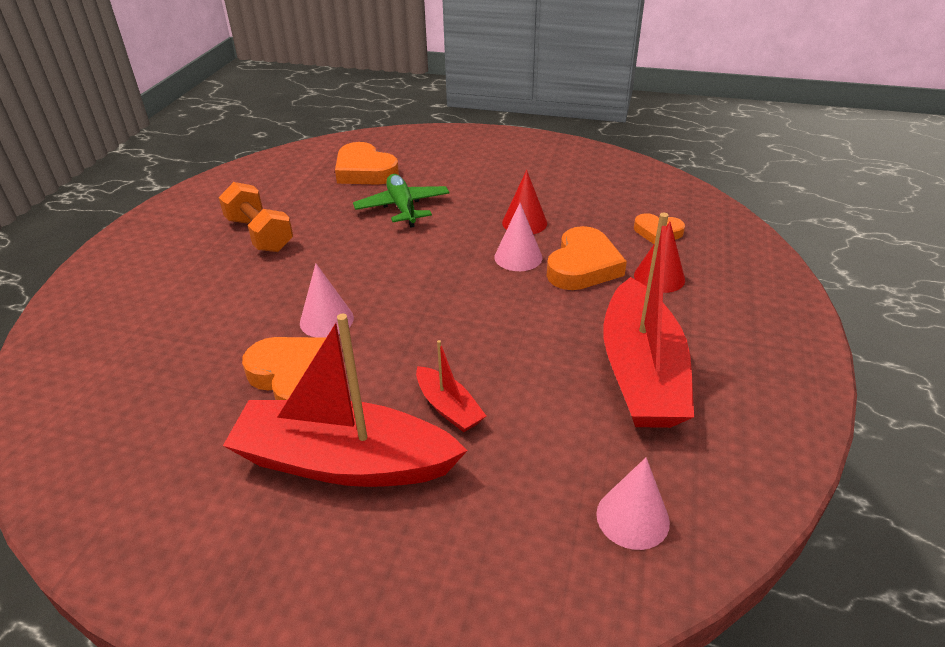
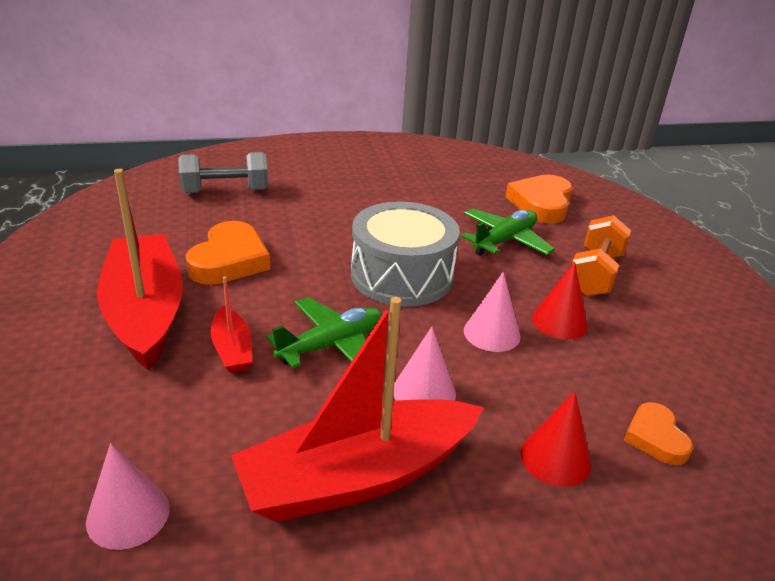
camera: 60 degrees right, 5 degrees down
orange dumbbell [219,182,293,252] -> orange dumbbell moved to [572,215,631,297]
pink cone [300,264,354,338] -> pink cone moved to [393,327,456,401]
red boat [416,340,486,432] -> red boat turned 45 degrees counterclockwise [211,277,252,373]
orange heart [547,226,627,290] -> none
none -> grey dumbbell [178,152,268,193]
none -> green plane [266,297,382,368]
none -> grey drum [351,201,460,306]

